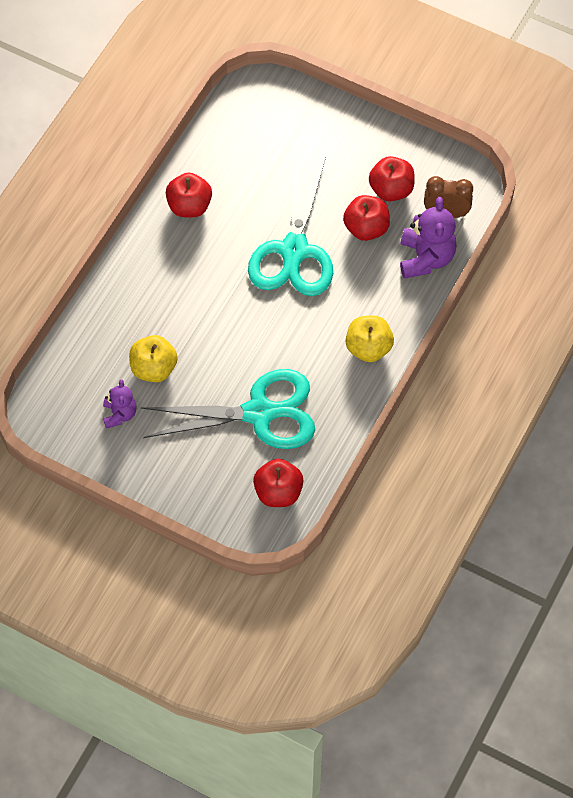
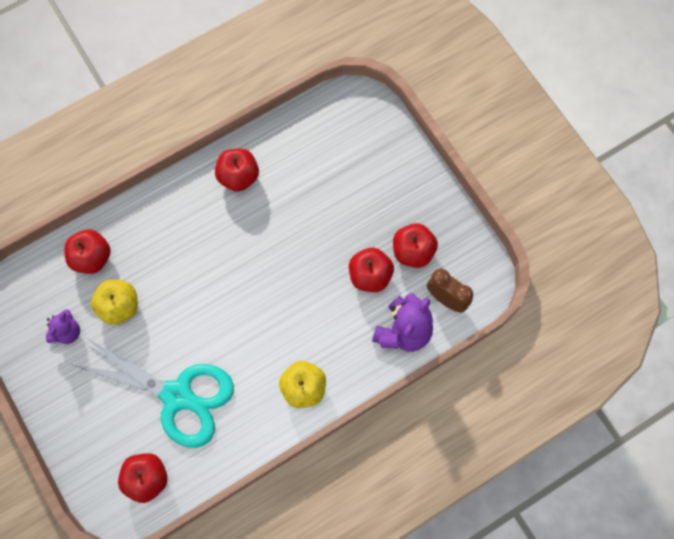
camera: 30 degrees right, 10 degrees up
turquoise scissors [248,155,333,296] -> none
none -> red apple [64,229,111,274]

